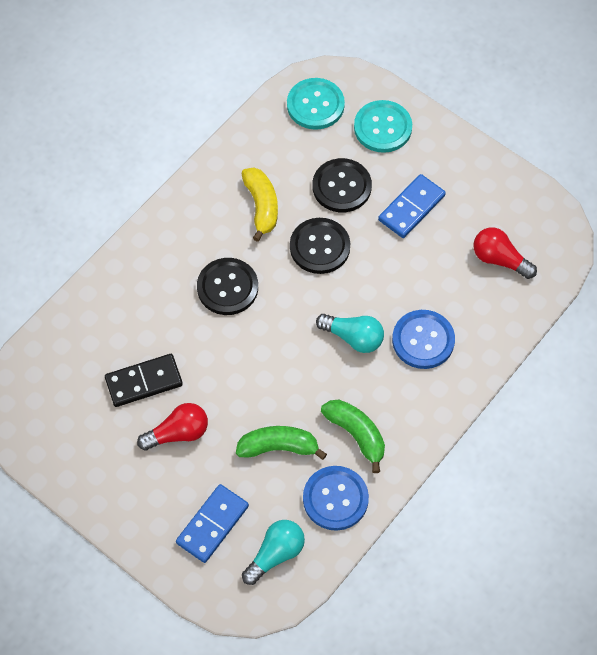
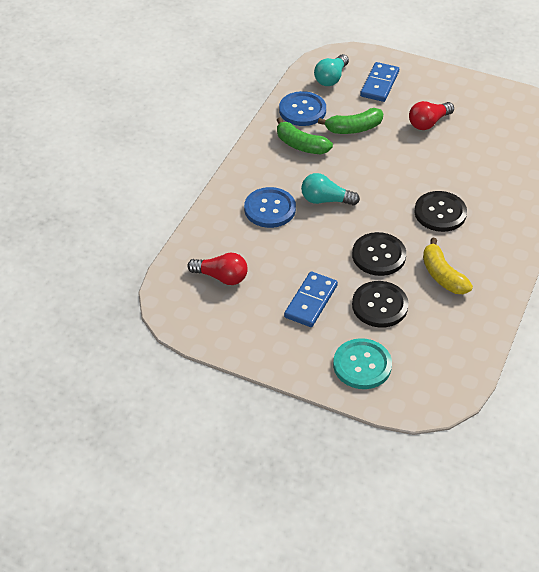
camera: 165 degrees right, 15 degrees down
black domino [105,354,183,407] -> none
turquoise button [287,78,345,130] -> none

